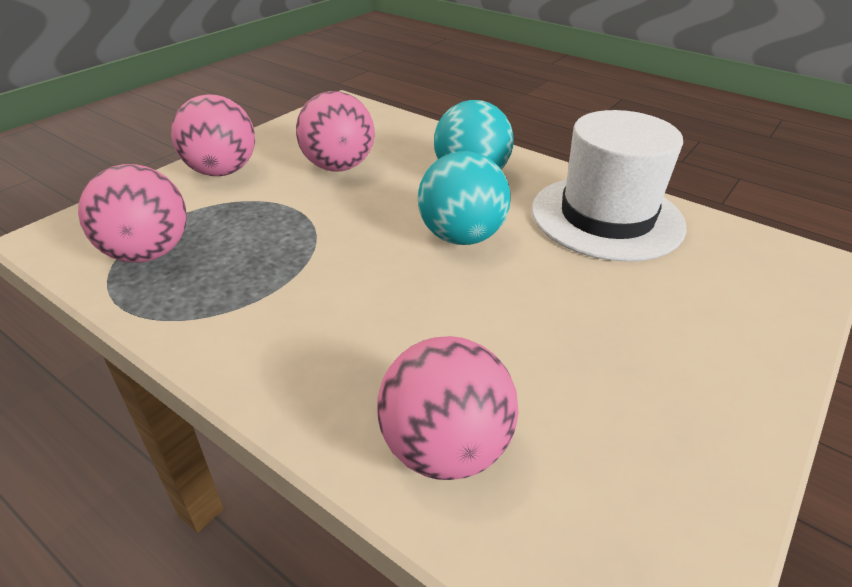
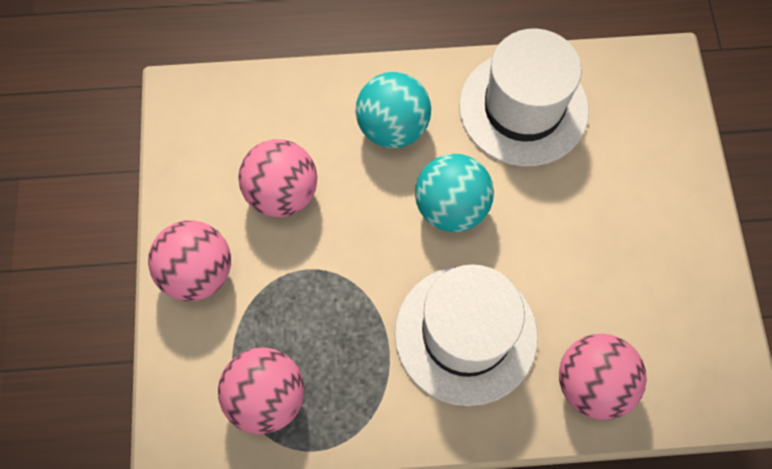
camera: 40 degrees left, 30 degrees up
none -> white hat [395,264,538,406]

